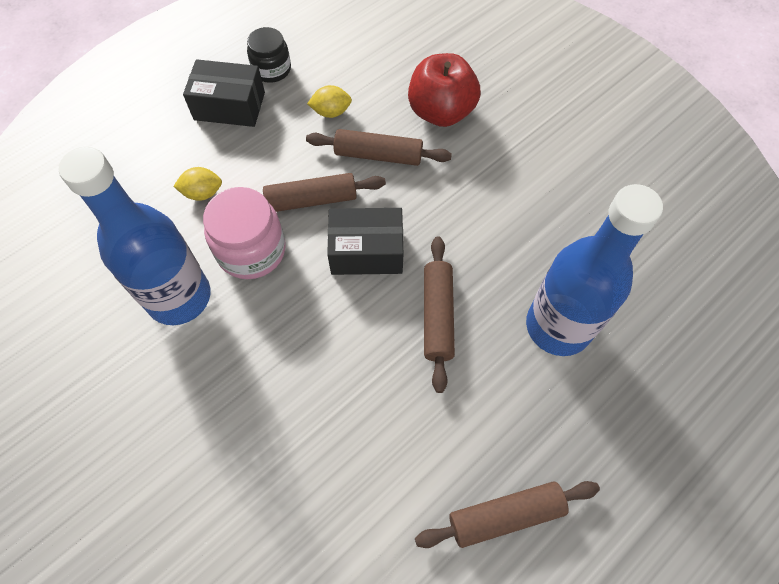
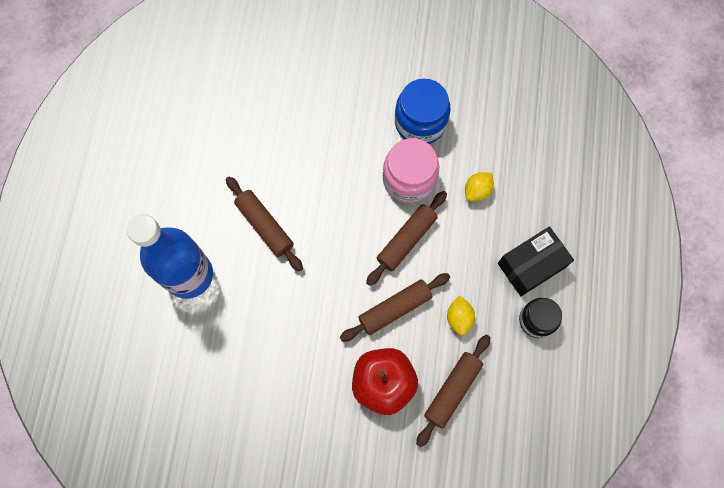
camera: 140 degrees right, 10 degrees up
blue bottle [59,147,210,325] -> blue jar [395,79,451,144]
yellow lemon [307,85,352,118] -> yellow lemon turned 45 degrees counterclockwise [447,296,475,336]
black box [327,208,403,275] -> none
brown rolling pin [415,481,600,548] -> brown rolling pin moved to [416,334,491,447]

